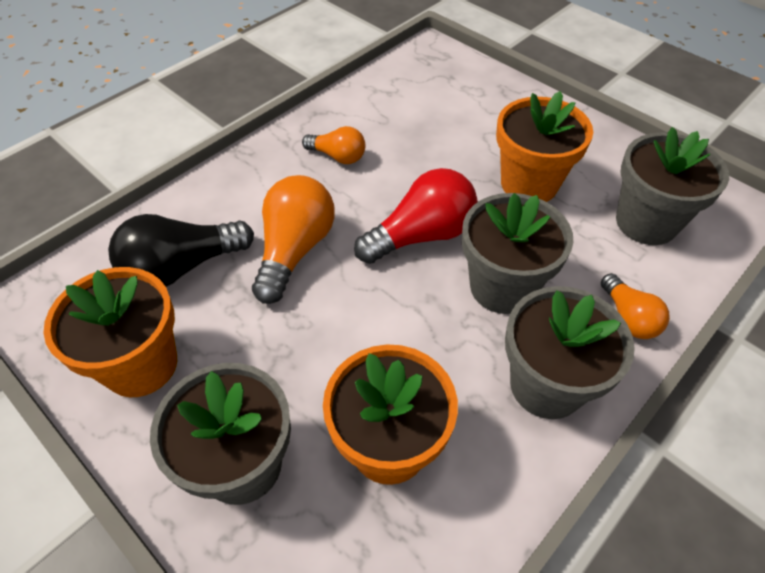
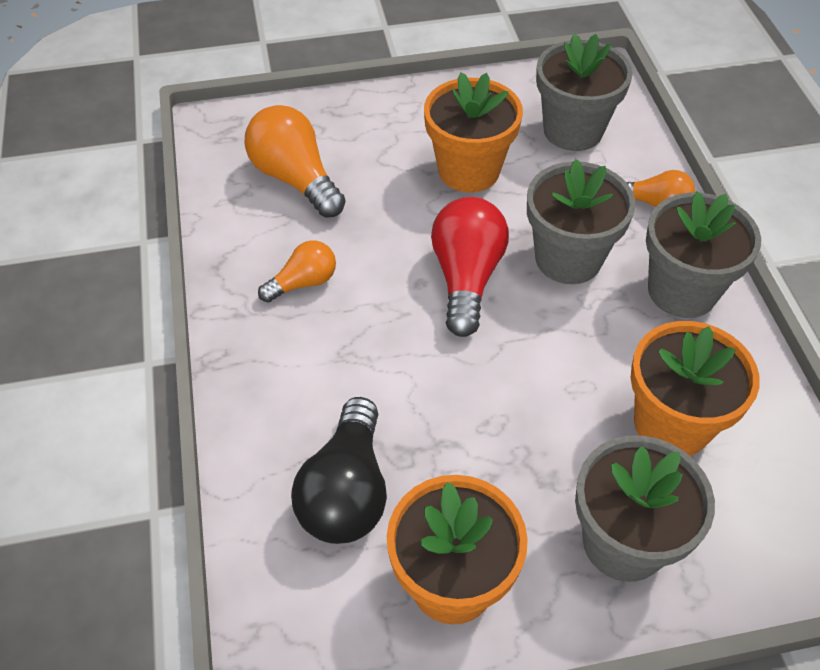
camera: 55 degrees left, 0 degrees up
orange light bulb [252,175,335,304] -> orange light bulb moved to [245,105,346,218]

